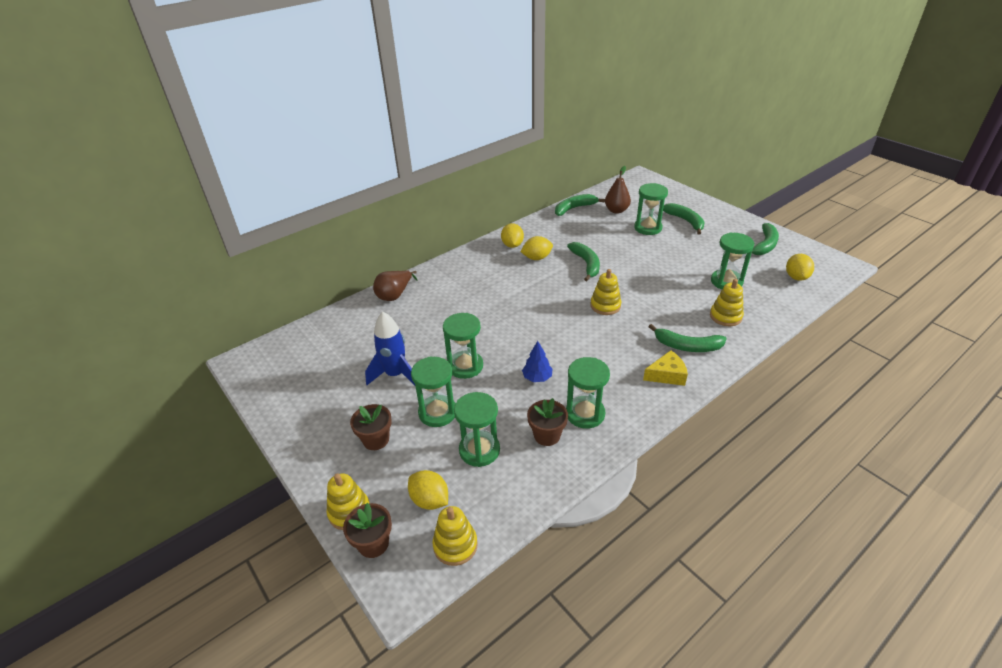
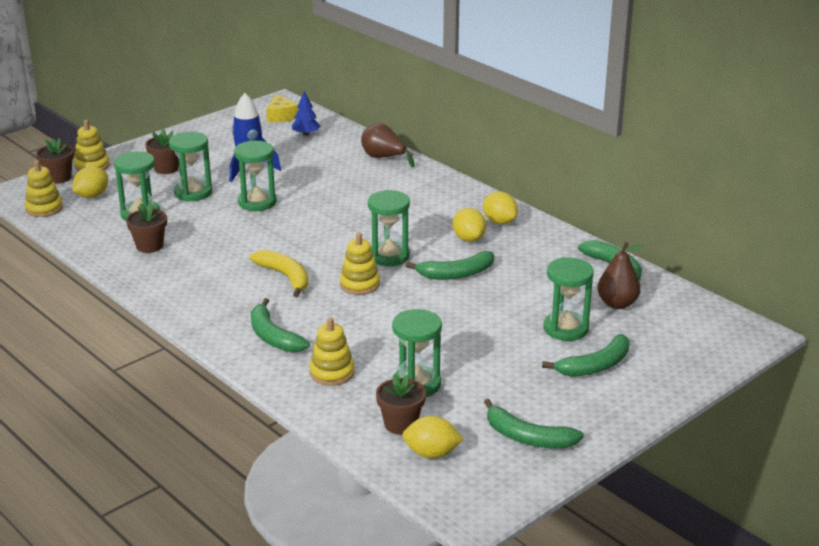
camera: 85 degrees right, 10 degrees down
yellow lemon [501,223,524,248] -> yellow lemon turned 60 degrees clockwise [483,191,518,224]
blue tree [522,341,553,382] -> blue tree moved to [292,91,320,136]
green hourglass [566,357,610,429] -> green hourglass moved to [368,190,410,266]
yellow cheese [643,350,688,386] -> yellow cheese moved to [266,94,299,122]
green banana [649,324,727,352] -> green banana turned 45 degrees counterclockwise [251,298,310,352]
none -> yellow banana [250,250,308,297]
none -> brown flower pot [376,374,426,435]

